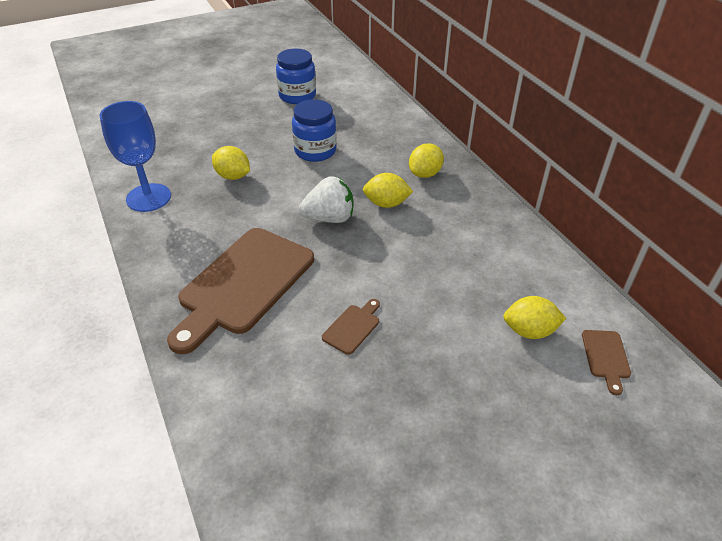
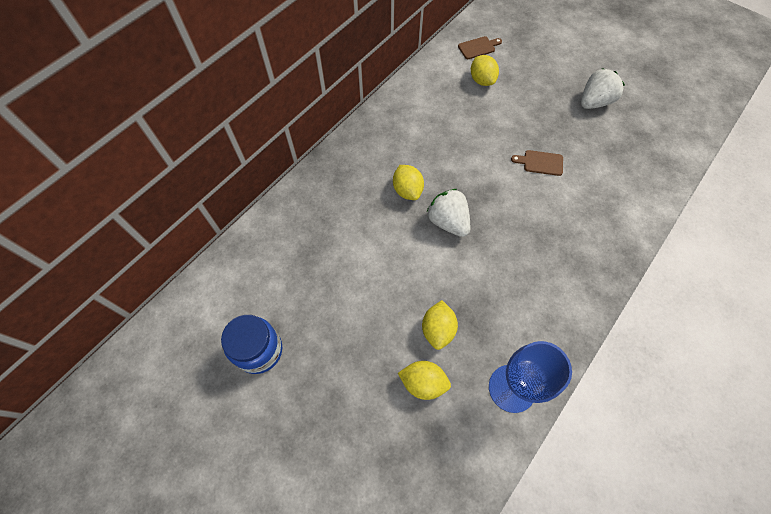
camera: 115 degrees left, 20 degrees up
brown cutting board [167,228,314,354] -> none
blue jar [292,99,337,162] -> none
yellow lemon [409,144,444,178] -> yellow lemon moved to [398,361,451,400]
none -> white strawberry [581,68,625,109]

